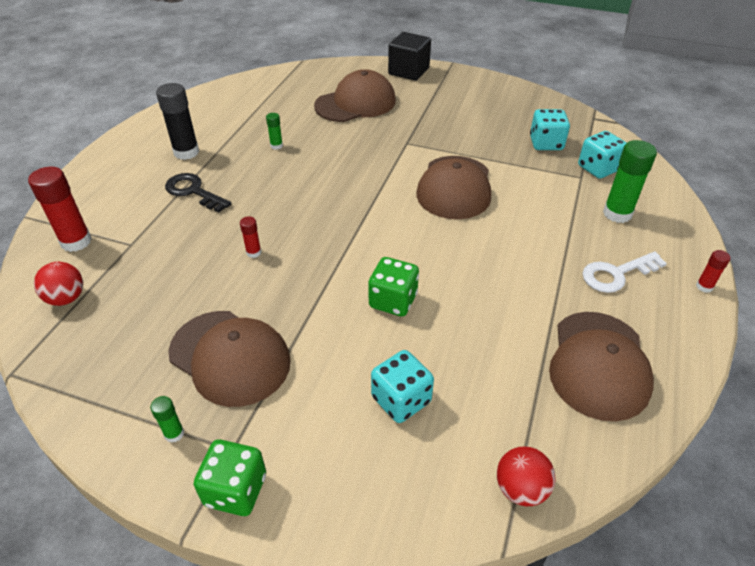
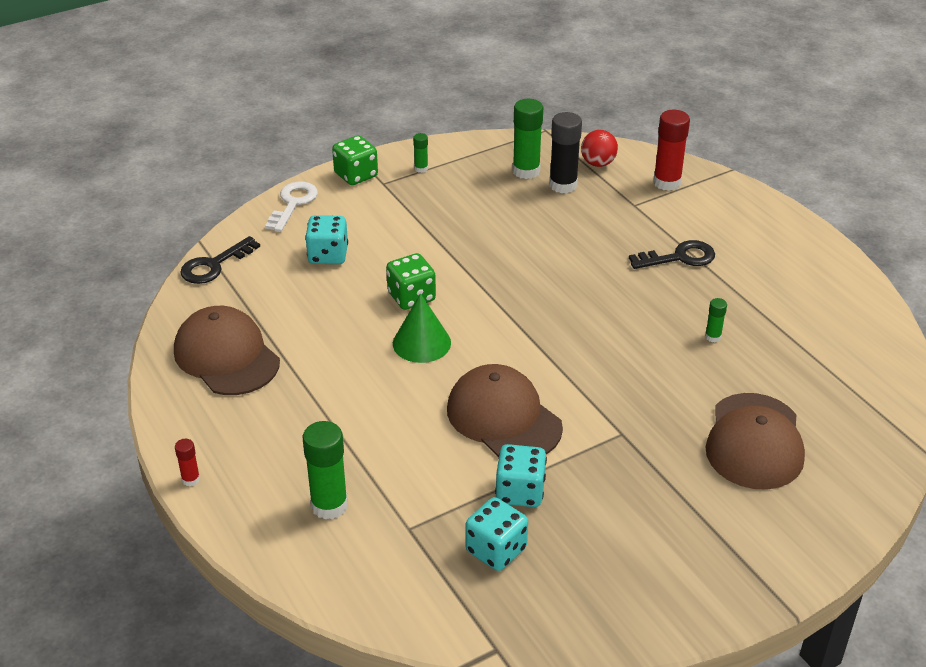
camera: 130 degrees right, 5 degrees down
black glue stick [156,83,199,160] -> black glue stick moved to [549,112,582,193]
brown cap [168,311,291,407] -> none
red glue stick [240,216,261,258] -> none
black cube [388,32,431,81] -> none
red ball [497,446,555,506] -> black key [180,236,260,284]
turquoise dice [578,131,626,179] -> turquoise dice moved to [495,444,547,507]
white key [582,252,667,293] -> white key moved to [265,181,318,232]
none -> green cone [393,293,451,363]
none -> green glue stick [512,99,543,179]

